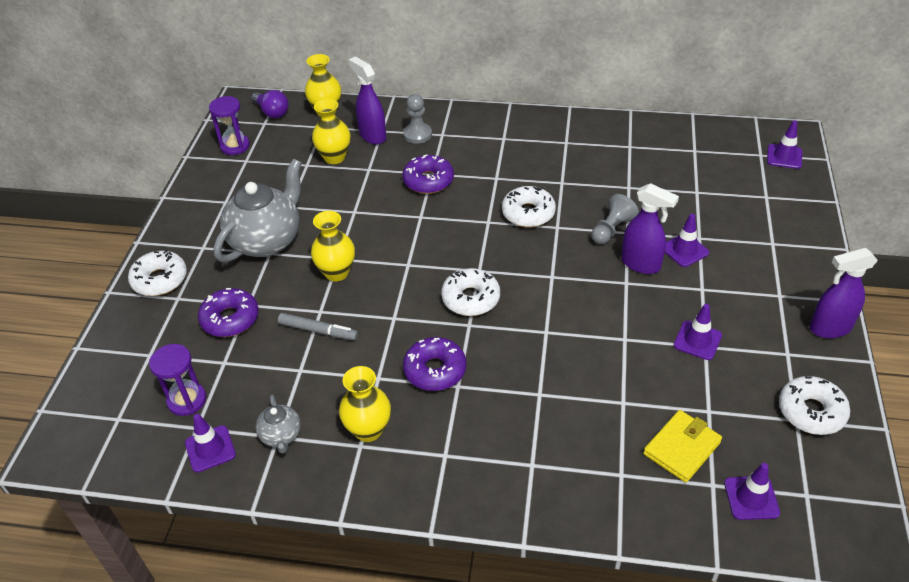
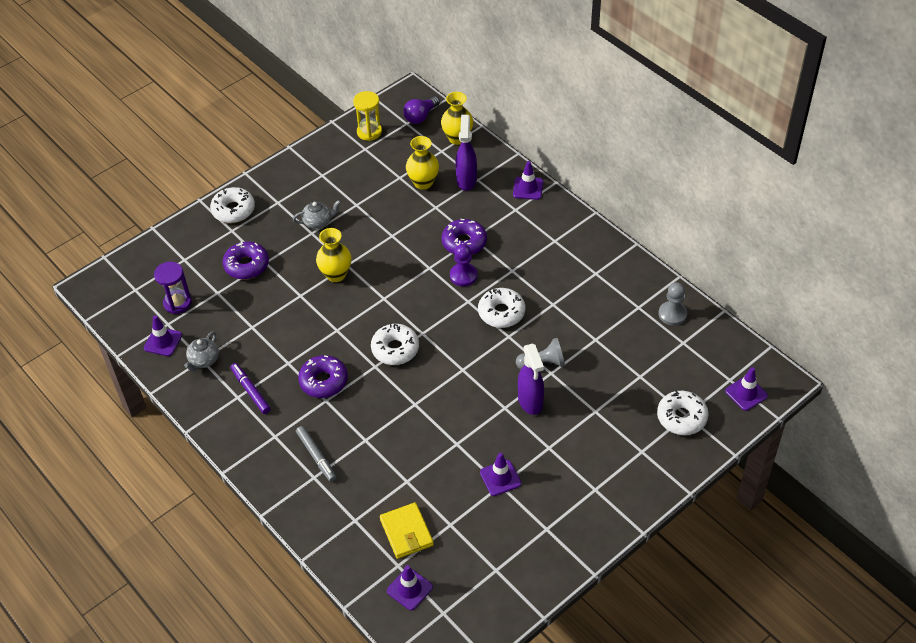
camera: 40 degrees right, 5 degrees up
purple hourglass [209,96,250,155] -> yellow hourglass [353,91,382,141]
grey teapot [214,159,302,263] -> grey teapot [293,200,341,229], size x0.47
purple light bulb [251,90,289,118] -> purple light bulb turned 45 degrees clockwise [403,96,440,124]
grey marker [278,313,358,340] -> grey marker moved to [296,426,337,482]
yellow vase [339,366,391,442] -> purple marker [231,363,271,414]
grey pawn [403,94,432,144] -> grey pawn moved to [658,282,687,326]
yellow wallet [643,410,722,483] -> yellow wallet turned 75 degrees clockwise [380,502,434,559]
purple traffic cone [665,214,709,267] -> purple traffic cone moved to [513,161,543,200]
white donut [779,376,850,435] -> white donut moved to [657,391,709,435]
purple spray bottle [810,248,878,338] -> none
none -> purple pawn [450,244,477,286]

